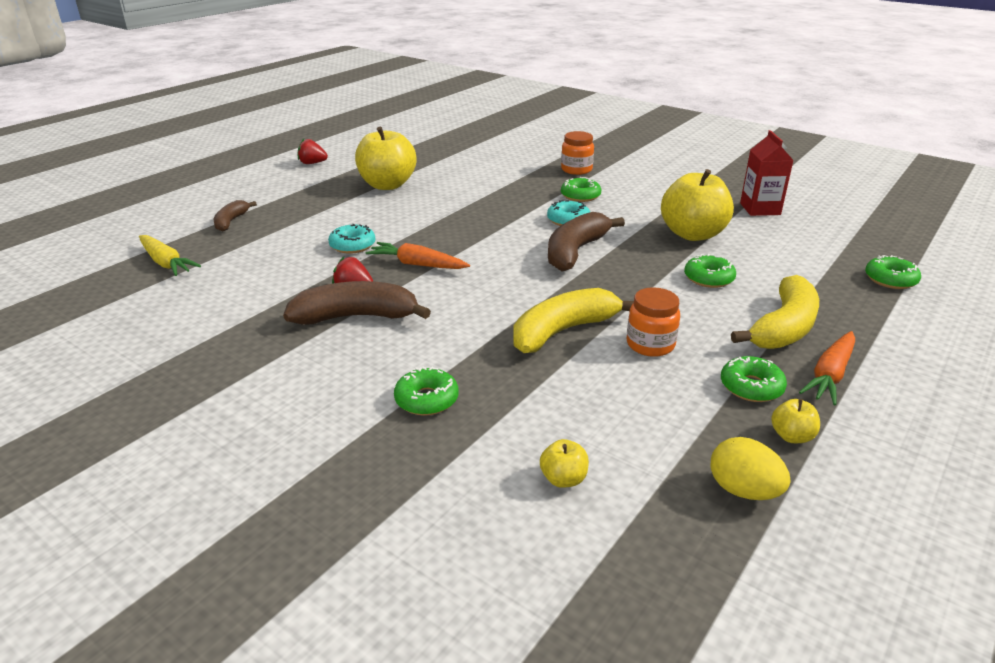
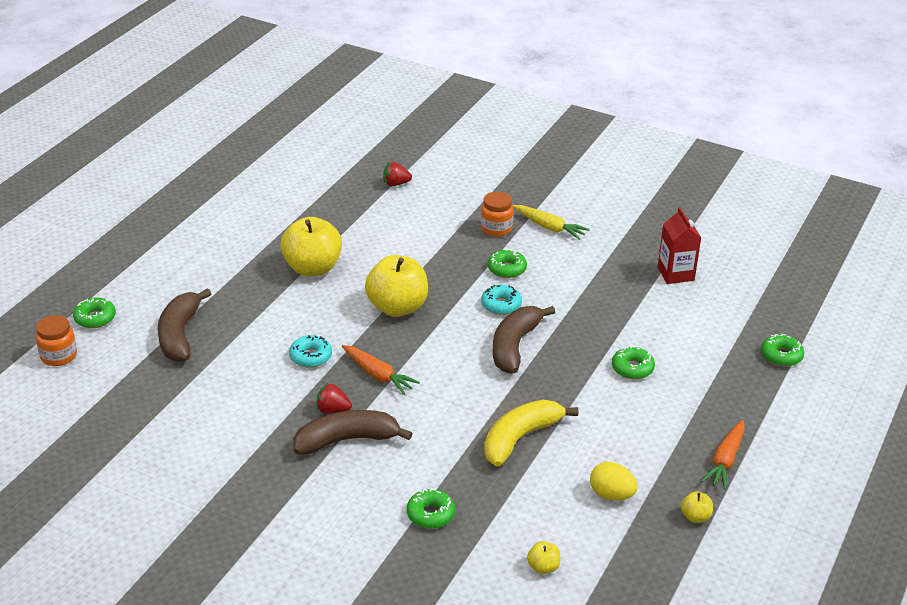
camera: 10 degrees left, 5 degrees up
yellow carrot [139,235,201,276] -> yellow carrot moved to [513,205,590,240]
brown banana [213,200,257,231] -> brown banana [157,288,211,362], size x1.78
red strawberry [298,139,328,164] -> red strawberry moved to [383,162,412,186]
orange carrot [365,242,470,269] -> orange carrot turned 150 degrees counterclockwise [342,345,420,395]
orange jar [626,287,680,357] -> orange jar moved to [36,315,77,366]
yellow apple [661,169,734,241] -> yellow apple moved to [365,255,428,317]
yellow egg [710,437,791,500] -> yellow egg moved to [590,462,638,500]
green donut [721,356,787,402] -> green donut moved to [73,298,116,328]
yellow banana [731,275,819,349] -> none

